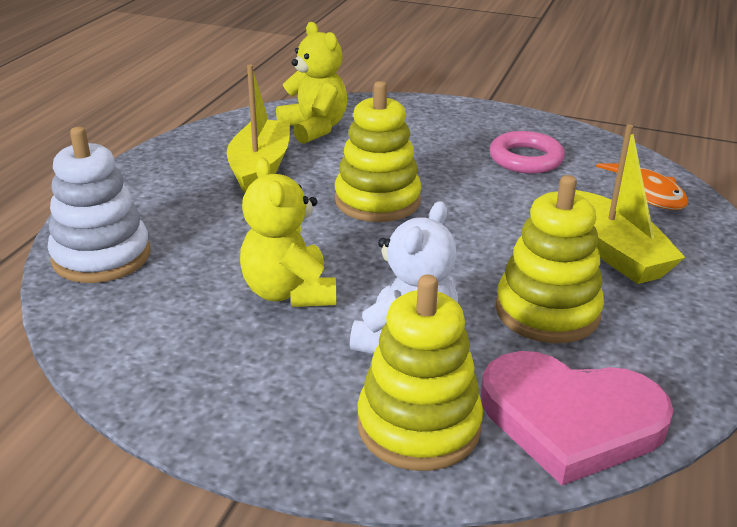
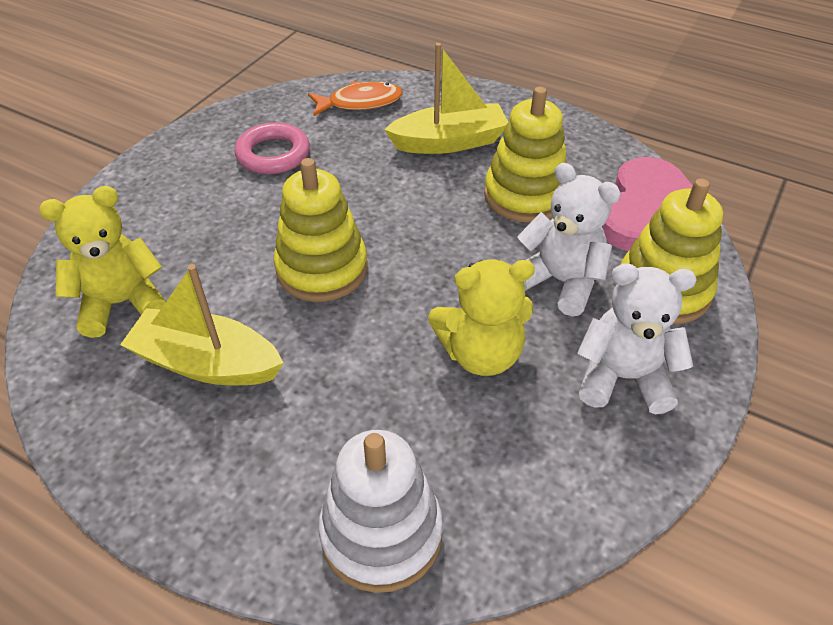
camera: 80 degrees left, 15 degrees up
none -> white teddy bear [577,263,696,414]

